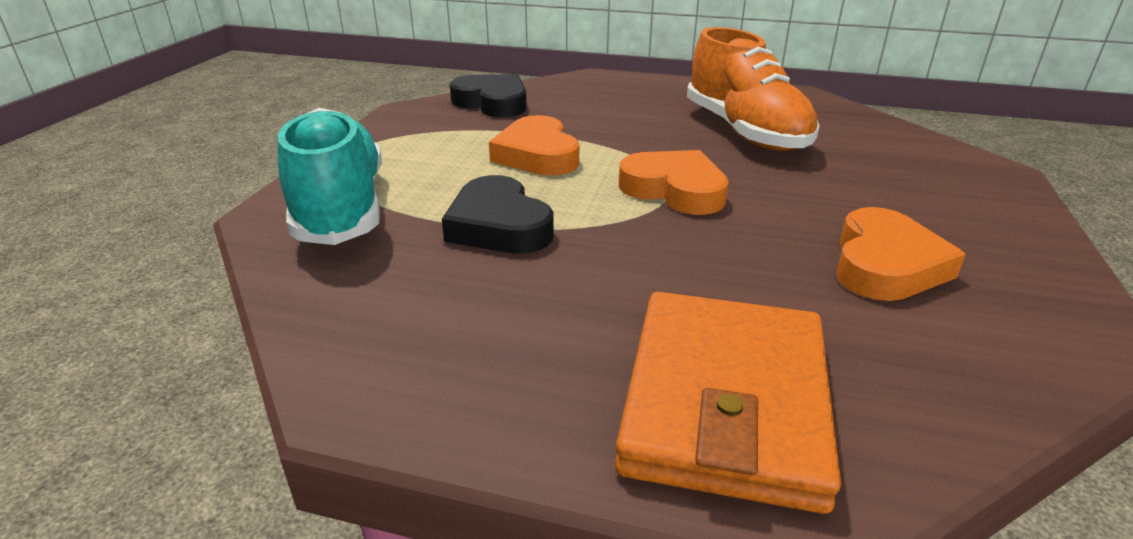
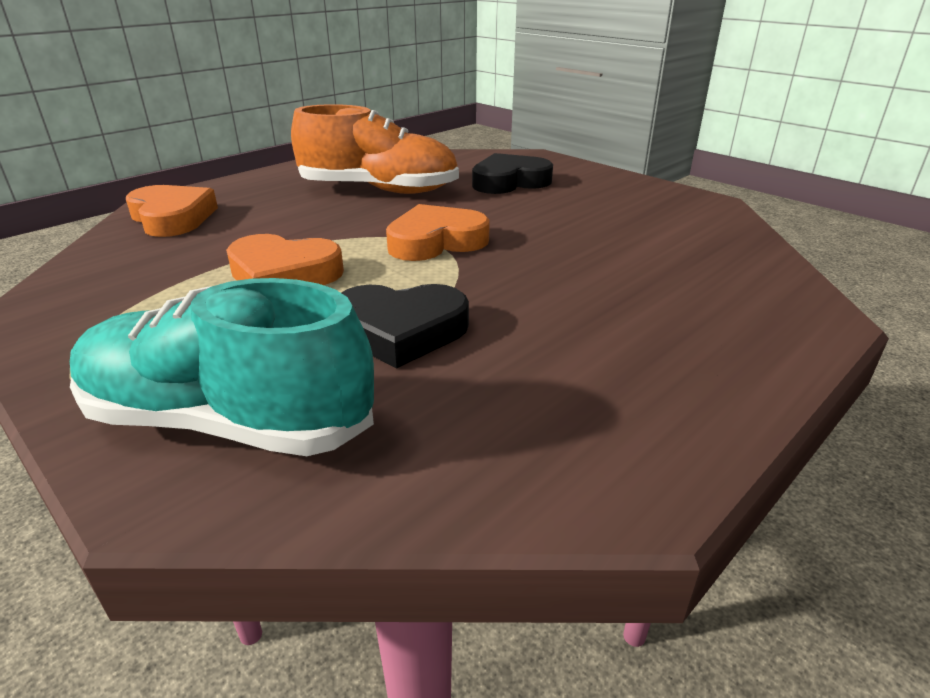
camera: 60 degrees left, 0 degrees up
black heart [449,74,527,117] -> black heart moved to [472,153,553,194]
orange wallet [615,292,841,514] -> none
orange heart [836,207,966,301] -> orange heart moved to [126,185,218,237]

